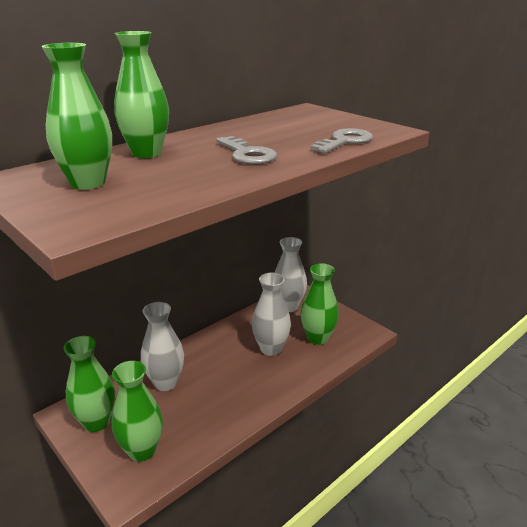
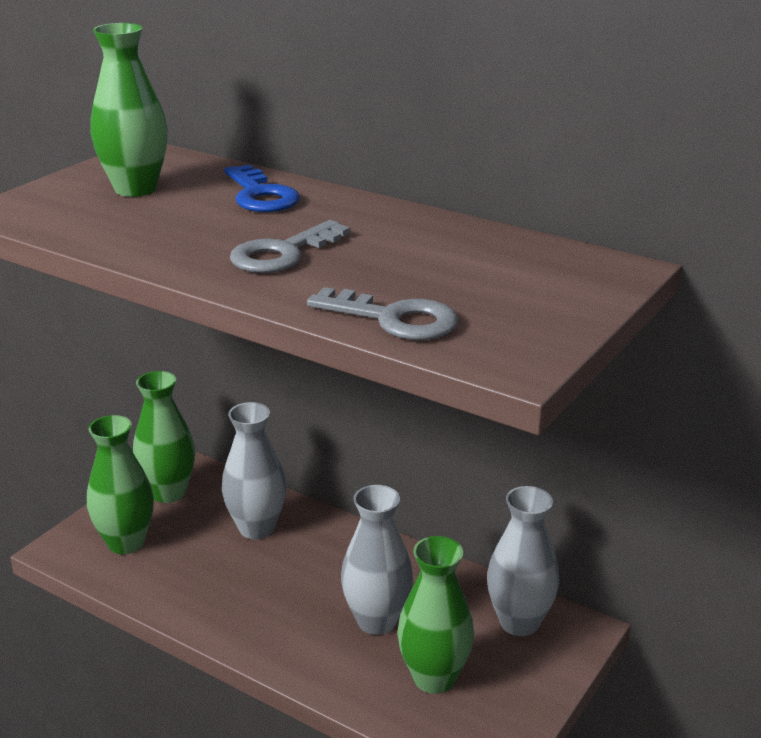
camera: 75 degrees right, 0 degrees up
green vase [114,31,169,158] -> blue key [224,164,300,212]

